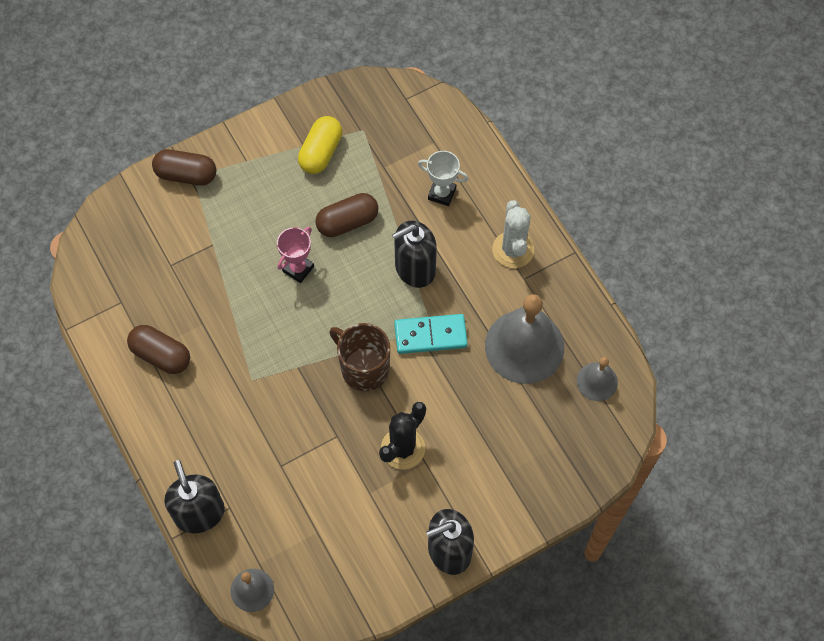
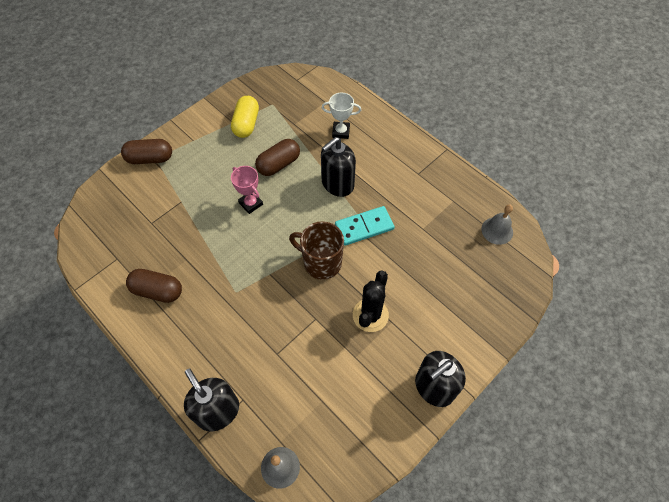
camera: 15 degrees left, 5 degrees down
pink trophy [277,227,314,283] -> pink trophy turned 60 degrees counterclockwise [231,166,263,214]
grey bell [485,294,564,384] -> none
white cactus [493,200,534,268] -> none

